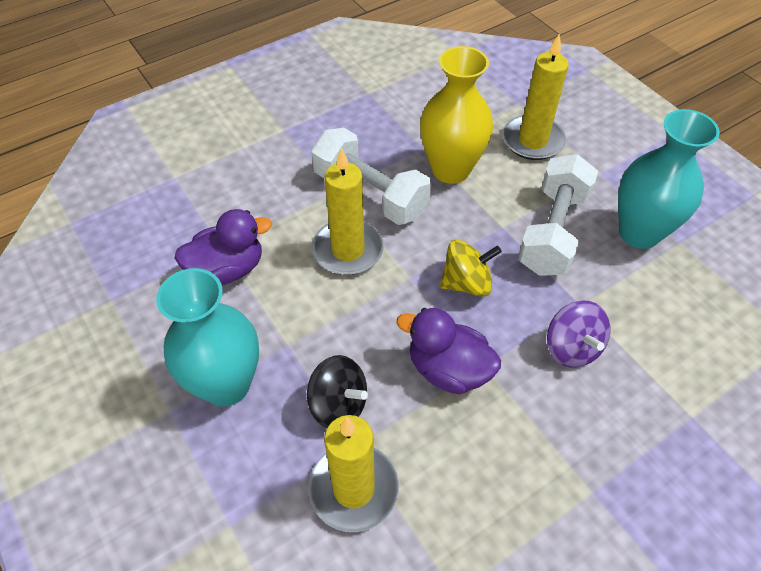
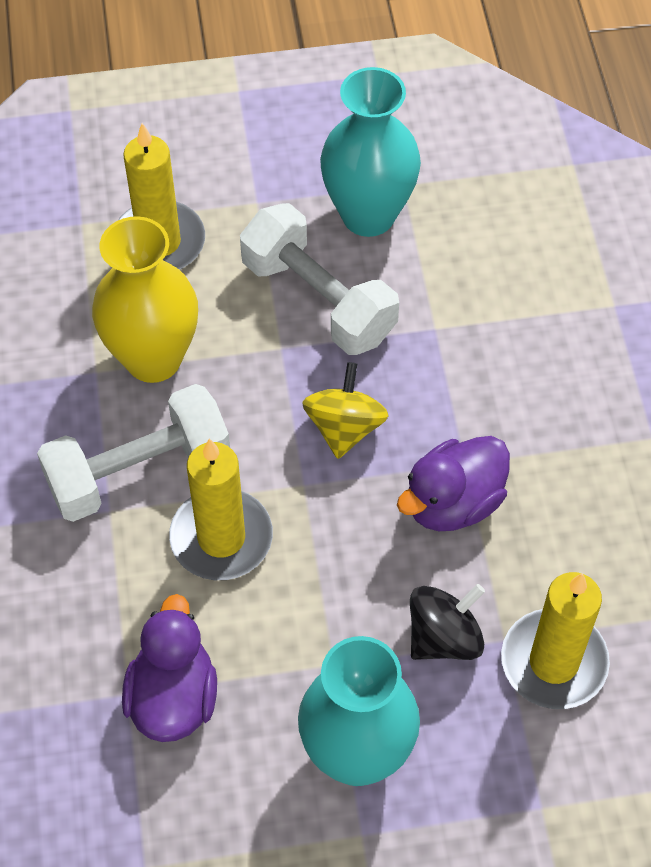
camera: 65 degrees left, 5 degrees up
purple spinning top [547,301,611,367] -> none

